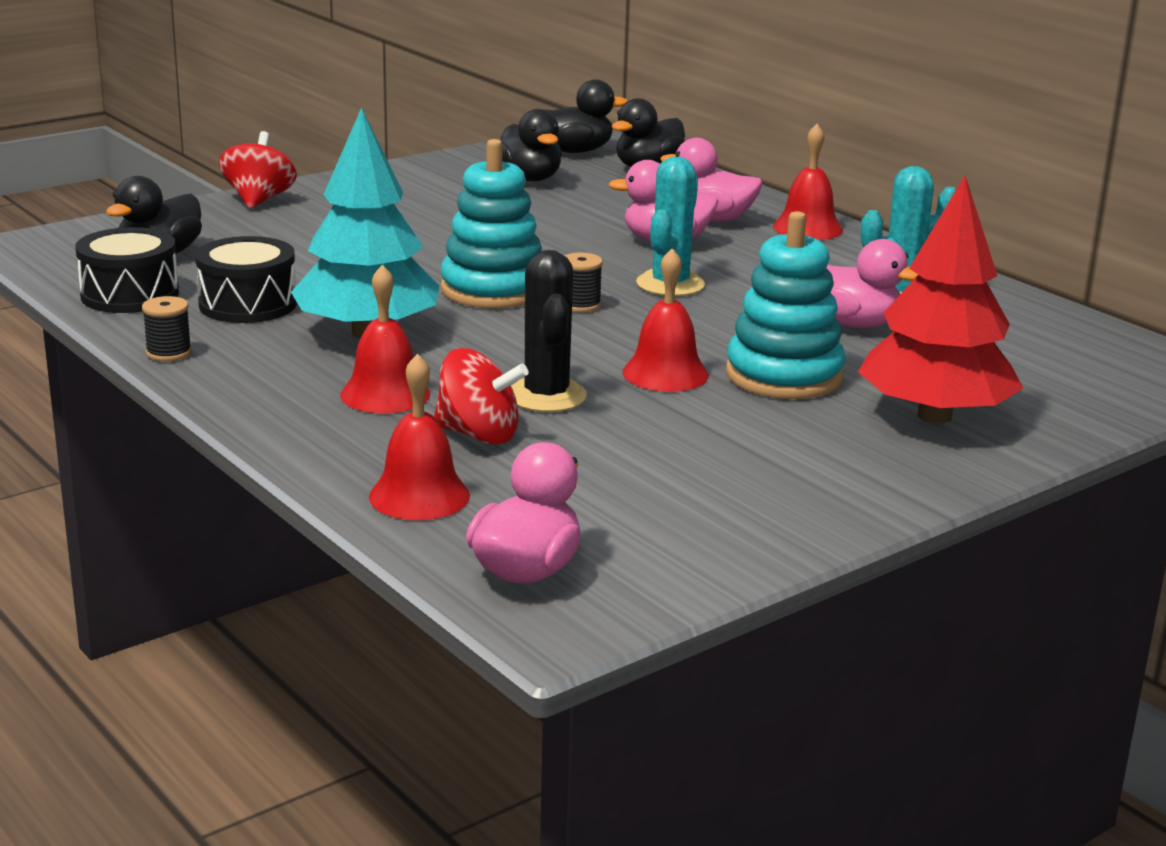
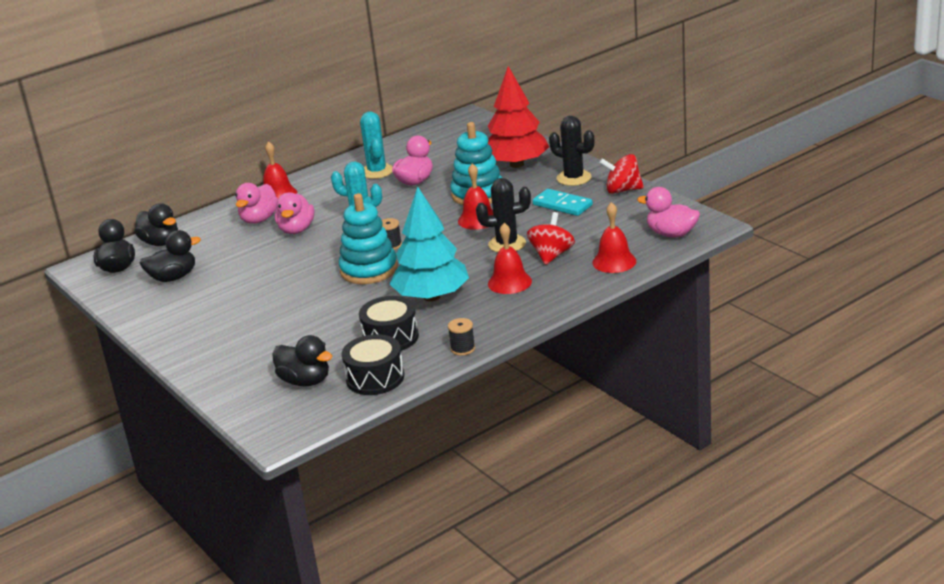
camera: 85 degrees left, 5 degrees up
red spinning top [219,131,297,209] -> red spinning top moved to [599,154,644,194]
none -> turquoise domino [533,189,593,216]
none -> black cactus [549,116,594,186]

